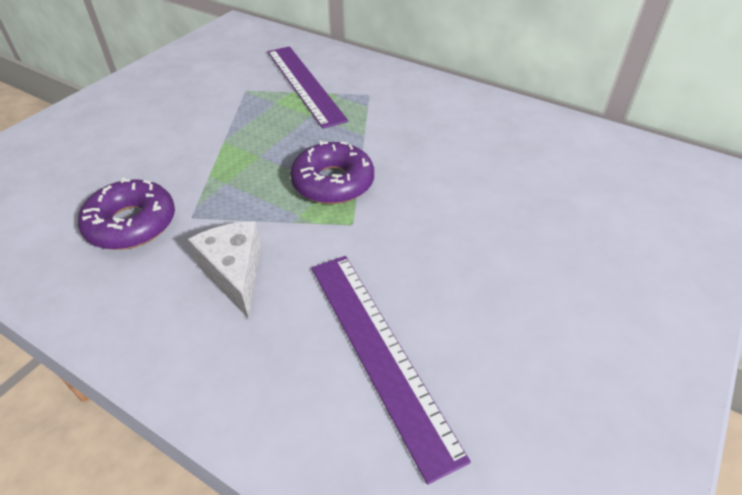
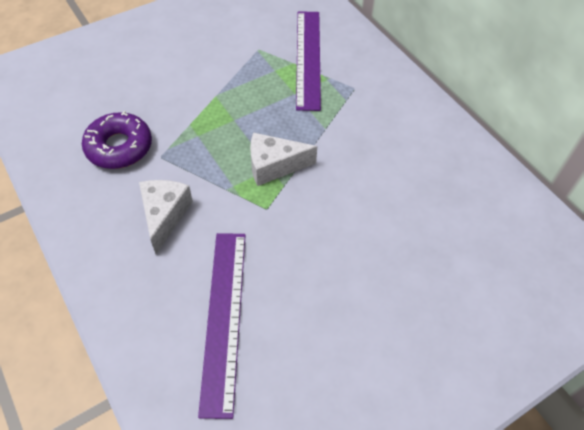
camera: 25 degrees right, 10 degrees up
purple donut [290,141,374,204] -> white cheese [250,132,317,186]

